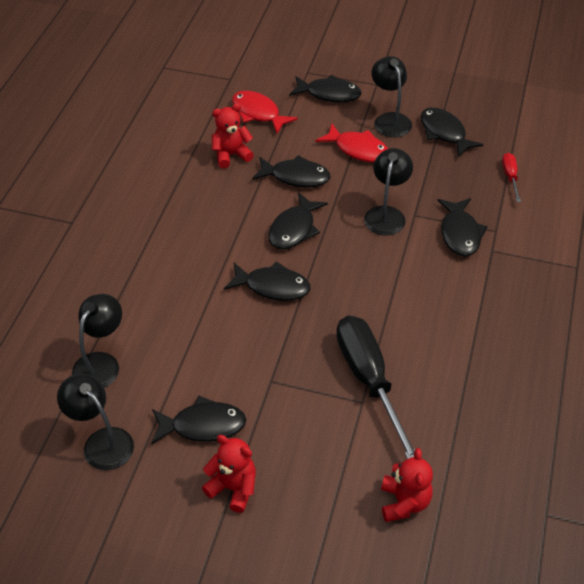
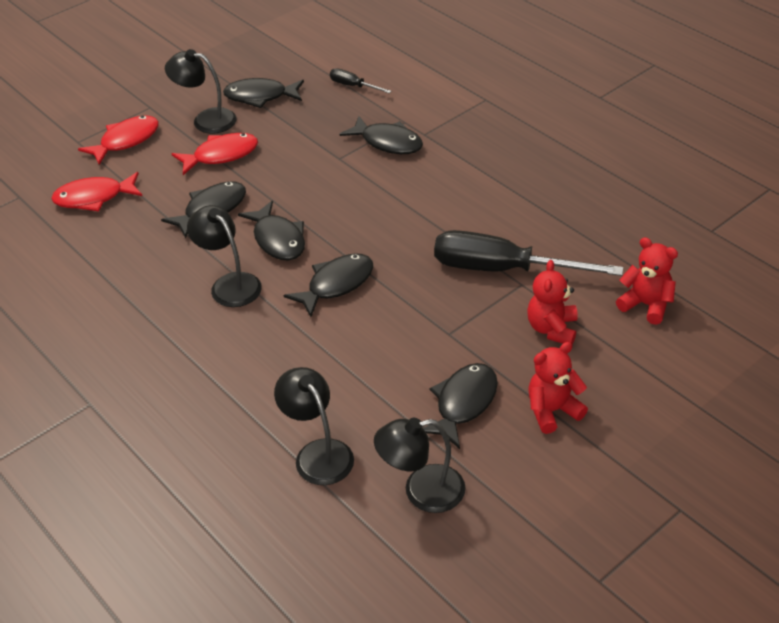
camera: 55 degrees left, 5 degrees down
red teddy bear [212,103,254,168] -> red teddy bear moved to [527,260,578,345]
black fish [289,75,362,103] -> red fish [78,115,159,165]
black lamp [364,148,413,236] -> black lamp moved to [187,205,262,307]
red screwdriver [502,153,521,202] -> black screwdriver [330,68,392,93]

